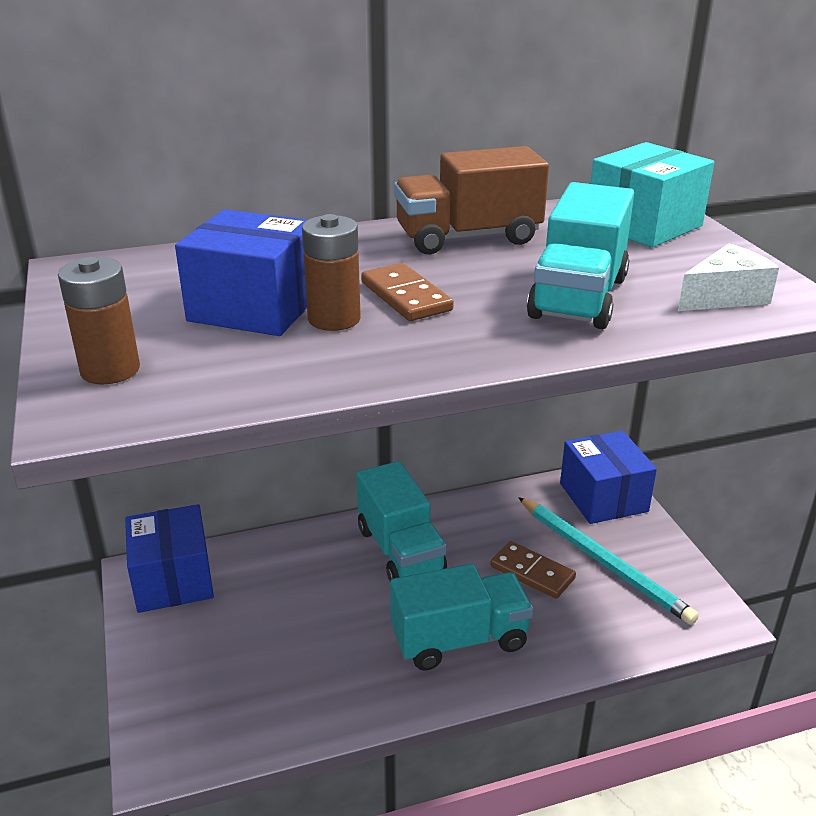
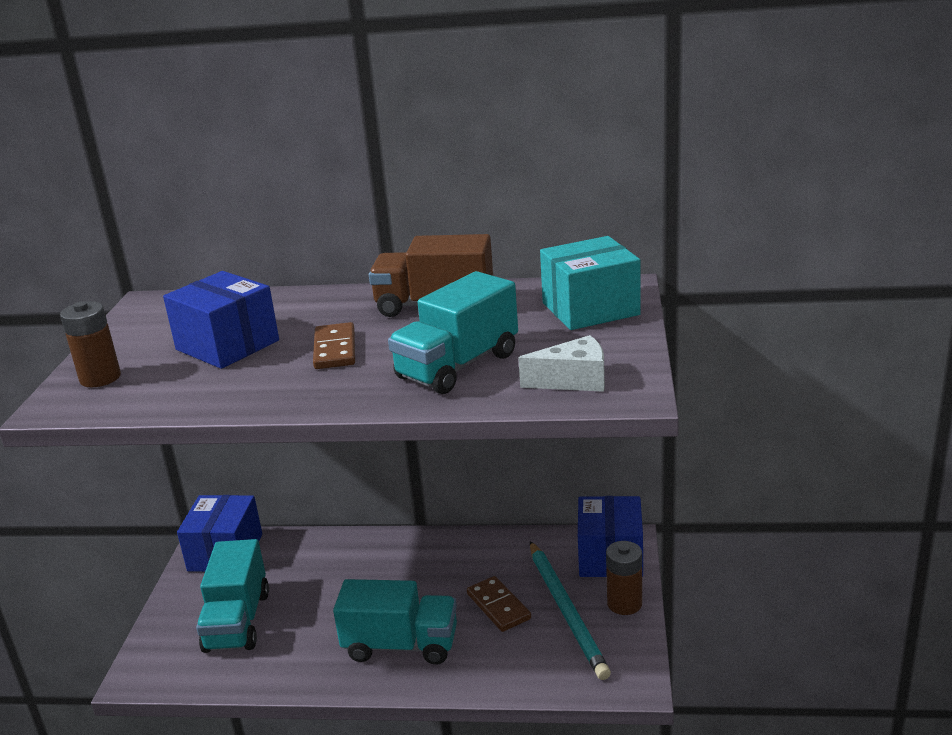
camera: 25 degrees right, 5 degrees down
brown battery [302,214,361,331] -> brown battery moved to [606,541,642,615]
turquoise truck [356,461,447,581] -> turquoise truck moved to [196,539,269,653]

